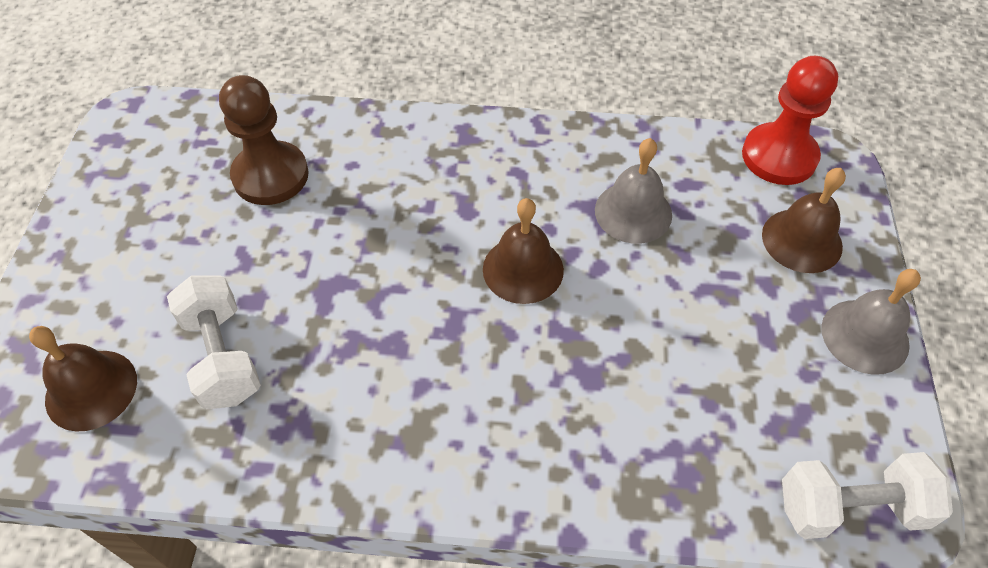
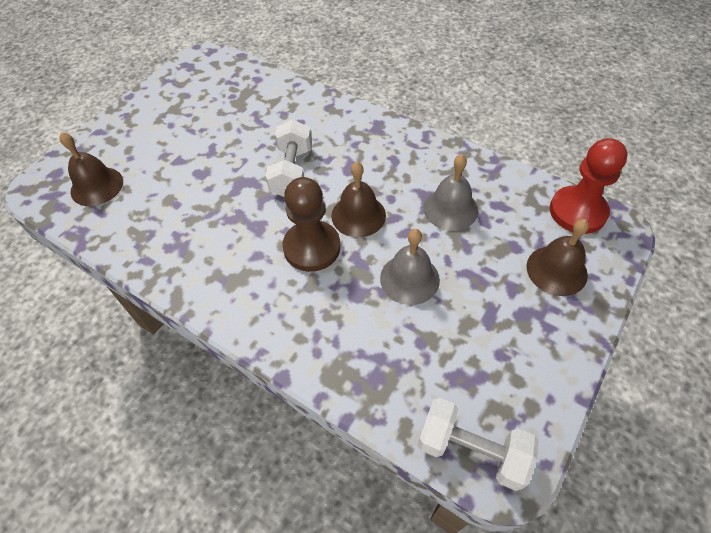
camera: 30 degrees right, 0 degrees up
white dumbbell [167,275,261,409] -> white dumbbell moved to [265,120,312,197]
brown pawn [219,75,309,205] -> brown pawn moved to [282,177,340,272]
grey bell [821,269,921,375] -> grey bell moved to [380,229,440,305]

